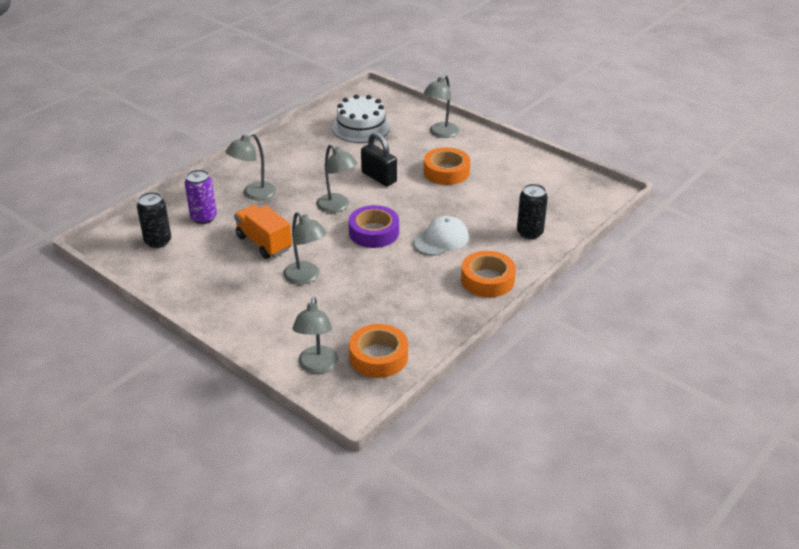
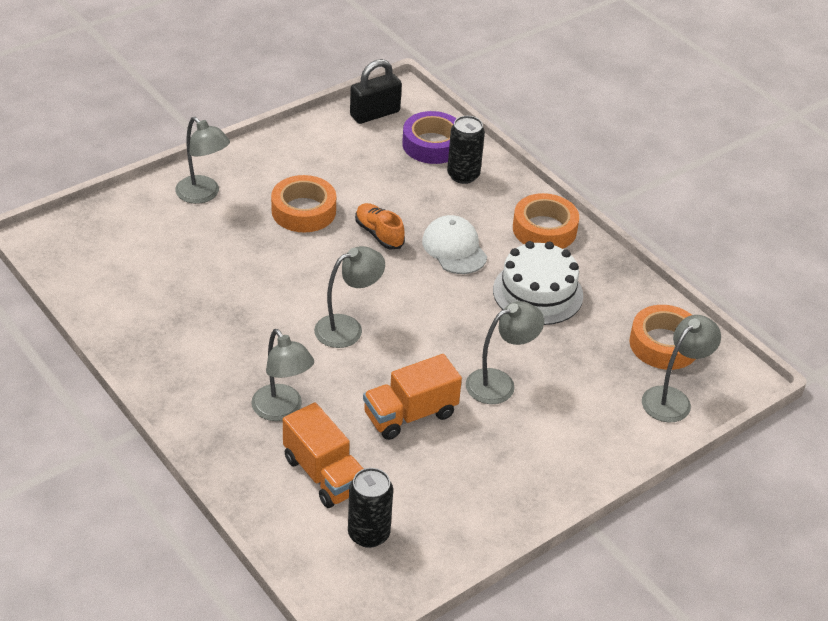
camera: 80 degrees left, 5 degrees up
purple can [185,169,217,224] -> orange truck [283,402,363,508]
grey lamp [292,297,338,374] -> grey lamp turned 60 degrees counterclockwise [642,315,721,422]
white cake [332,94,390,143] -> white cake moved to [493,241,583,325]
purple tape [349,205,399,248] -> purple tape moved to [402,111,457,164]
black padlock [361,133,397,186] -> black padlock moved to [350,59,402,124]
none -> orange shoe [355,203,405,249]

